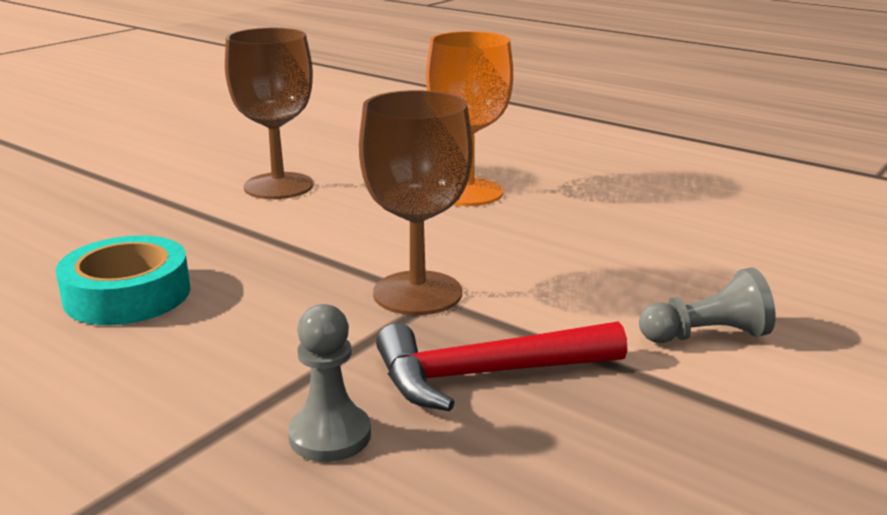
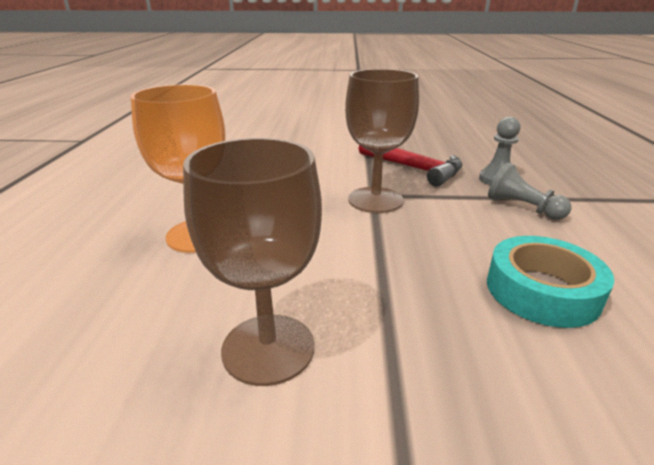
camera: 125 degrees left, 5 degrees up
grey pawn [639,267,776,343] -> grey pawn moved to [488,163,571,220]

